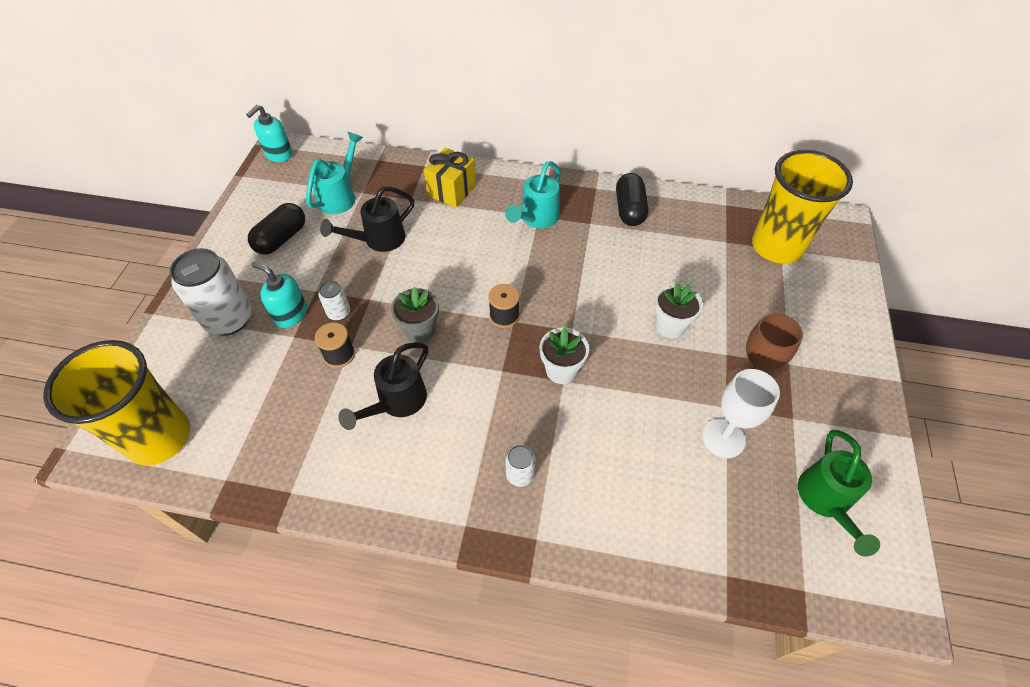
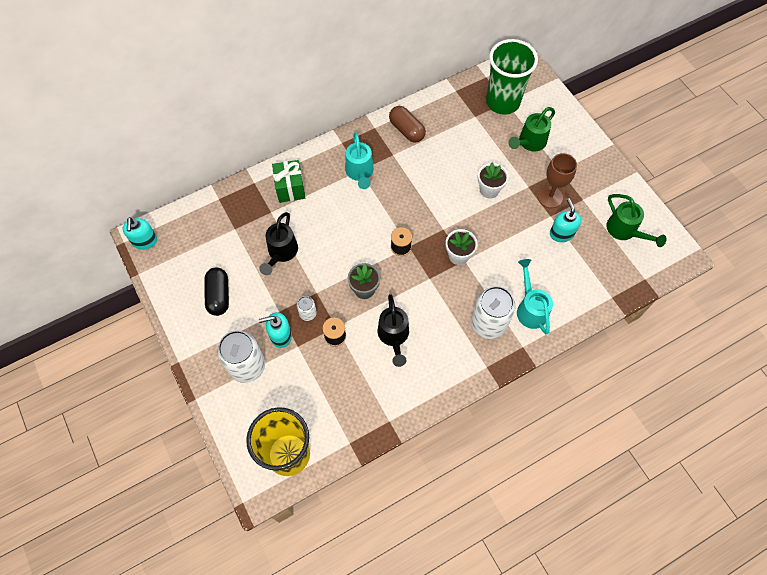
camera: 40 degrees left, 10 degrees up
turquoise watering can [306,132,363,214] -> turquoise watering can moved to [517,259,553,334]
yellow gift [424,148,476,207] -> green gift [272,160,305,203]
white can [505,445,535,487] -> white can [471,286,516,339], size x2.08
black capsule [616,173,648,226] -> brown capsule [389,106,426,142]
white goblet [702,369,780,458] -> turquoise soap dispenser [550,198,581,242]
yellow cup [752,150,853,264] -> green cup [486,39,538,115]
none -> green watering can [508,107,555,151]

